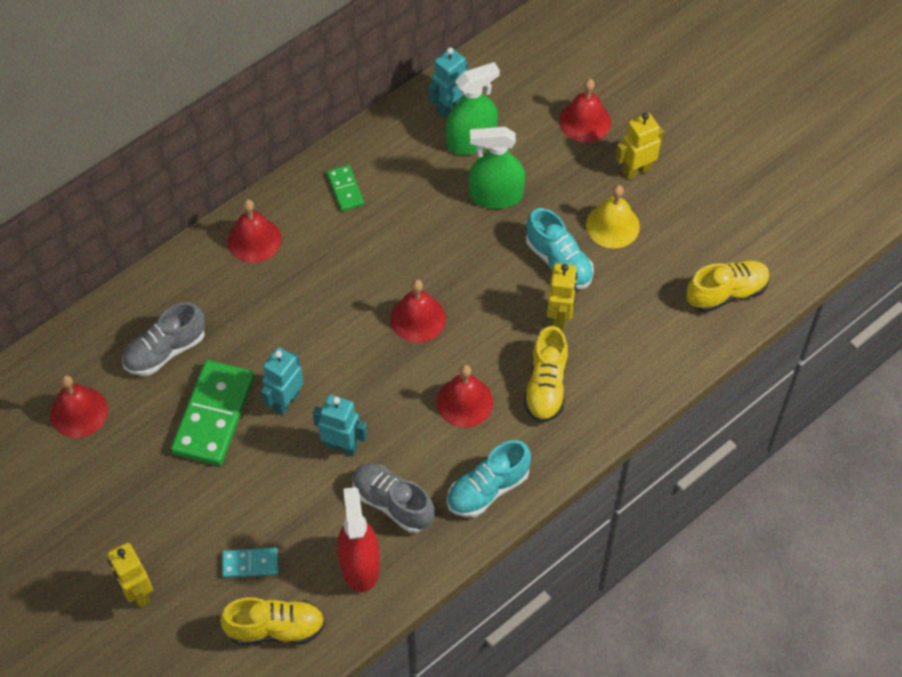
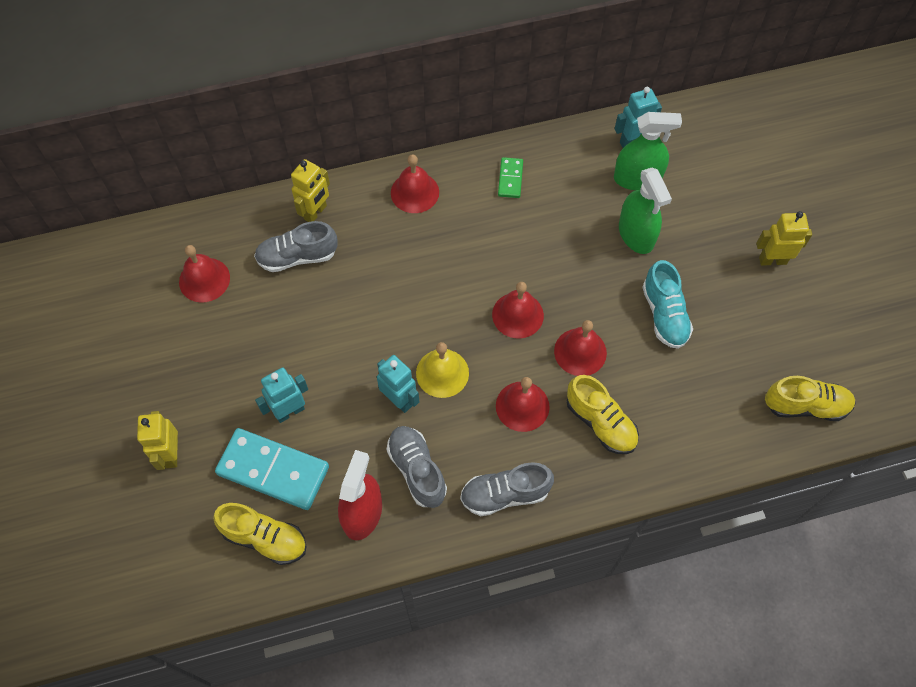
camera: 25 degrees right, 5 degrees up
green domino [171,360,255,466] -> none
turquoise domino [222,548,278,578] -> turquoise domino [215,428,329,510], size x2.01
turquoise robot [261,347,303,415] -> turquoise robot moved to [255,367,308,423]
turquoise shoe [447,440,531,517] -> grey shoe [460,462,554,516]
green spray bottle [469,126,525,209] -> green spray bottle turned 135 degrees counterclockwise [619,168,672,254]
yellow shoe [524,326,568,423] -> yellow shoe turned 75 degrees counterclockwise [567,375,639,454]
yellow robot [547,263,578,331] -> yellow robot moved to [291,159,330,222]
red bell [559,79,611,142] -> red bell moved to [554,320,607,376]
yellow bell [586,185,640,248] -> yellow bell moved to [416,342,469,398]

